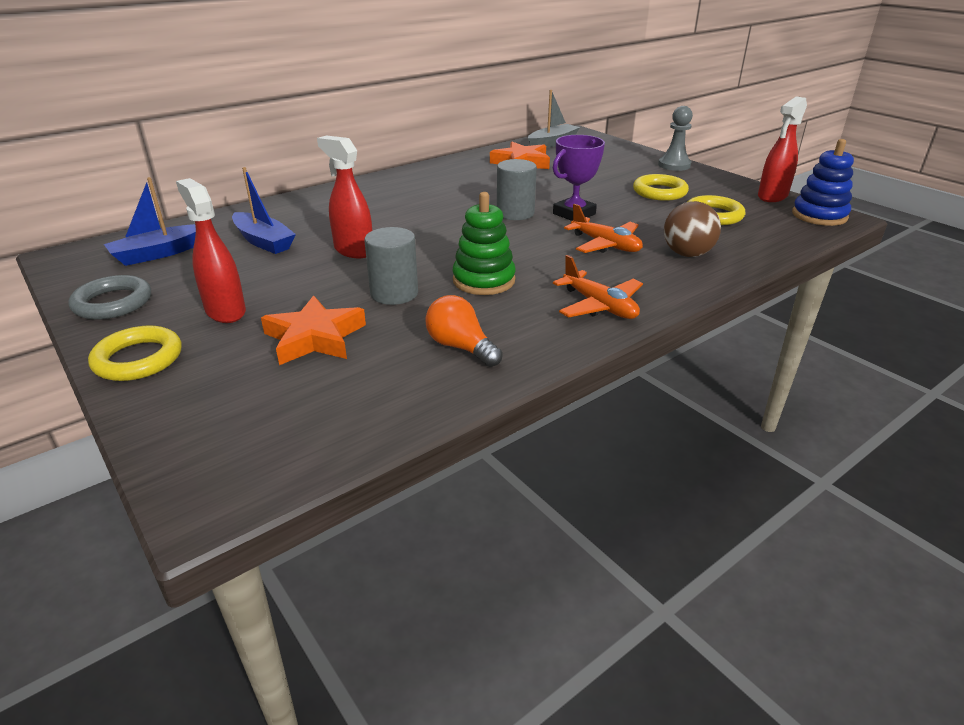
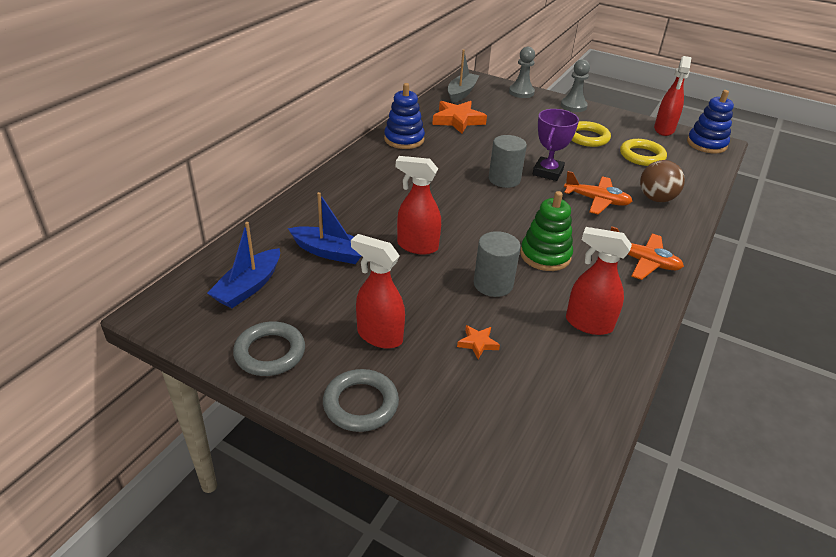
camera: 25 degrees left, 5 degrees up
yellow ring [88,325,182,381] -> grey ring [323,369,399,432]
orange star [261,295,366,365] -> orange star [457,325,500,359], size x0.49
orange light bulb [425,295,503,367] -> red spray bottle [566,227,632,335]
none -> blue stacking toy [384,83,425,149]
none -> grey pawn [509,47,535,98]

